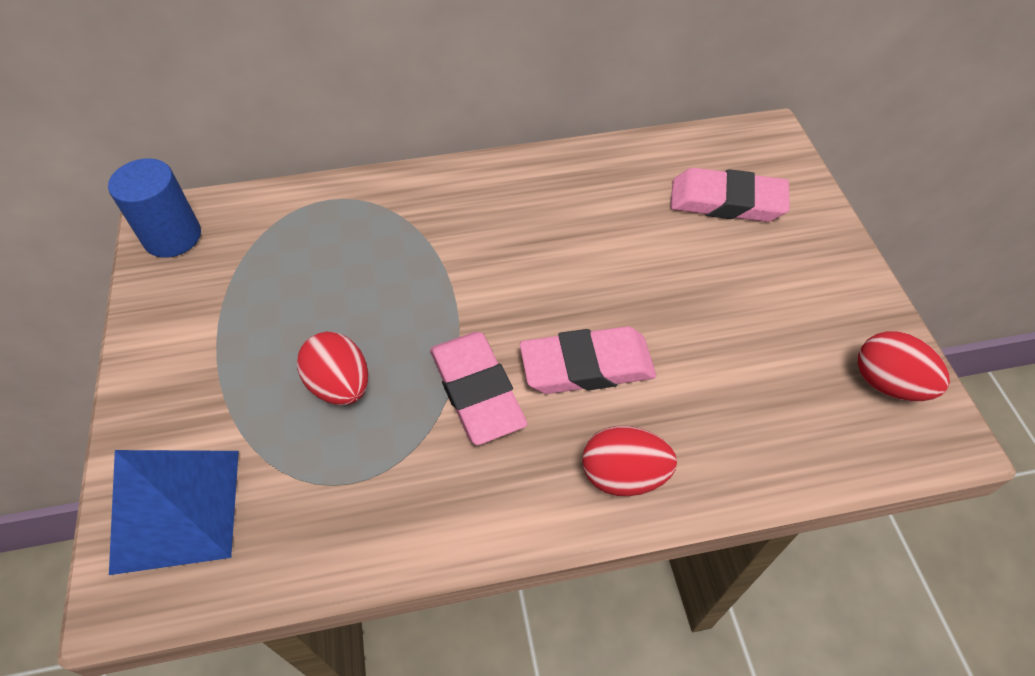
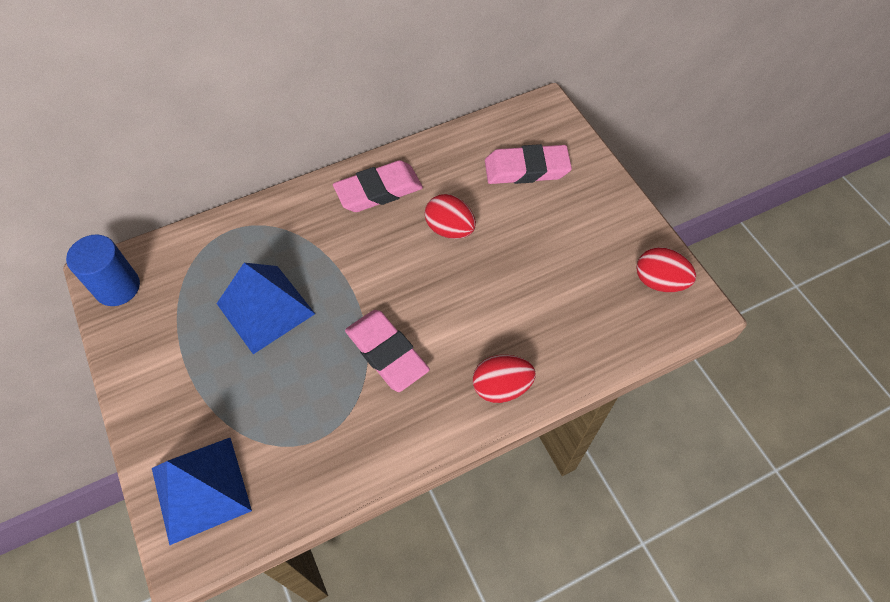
camera: 15 degrees left, 5 degrees up
red egg [297,332,368,405] -> red egg moved to [425,194,476,239]
pink eraser [520,326,656,394] -> pink eraser moved to [333,160,423,212]
none -> blue pyramid [216,263,315,354]

